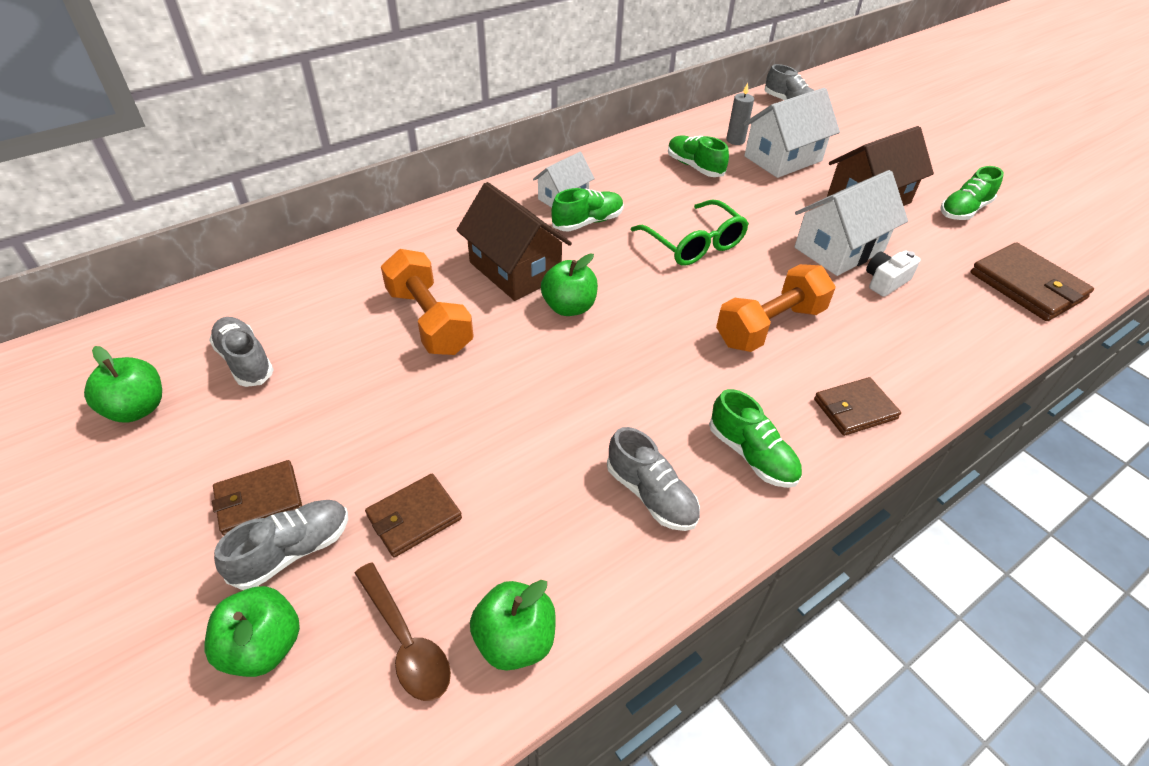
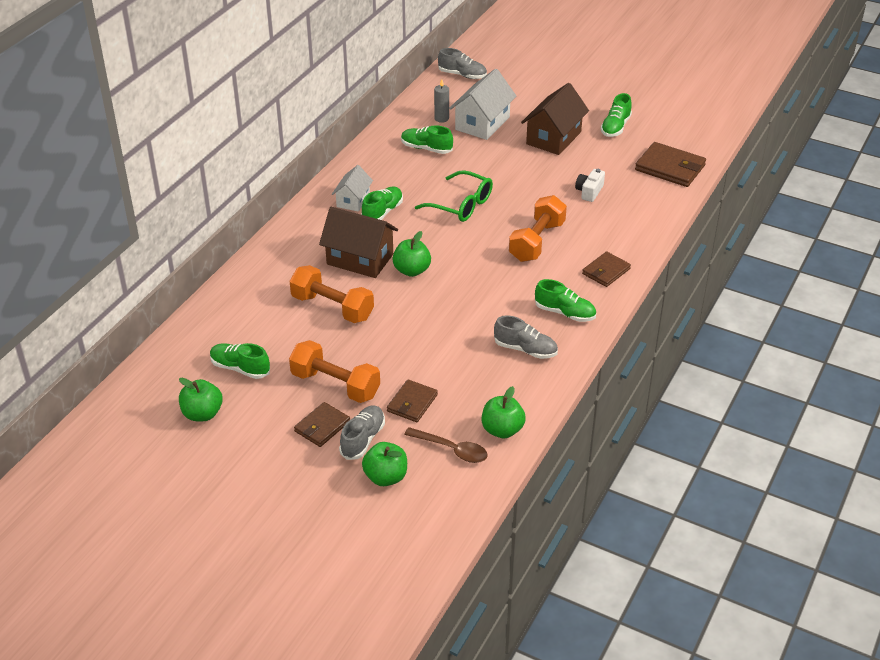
camera: 25 degrees left, 5 degrees down
grey shoe [209,317,274,387] -> green shoe [210,343,270,379]
white house [794,170,908,276] -> none
none -> orange dumbbell [289,340,380,403]

